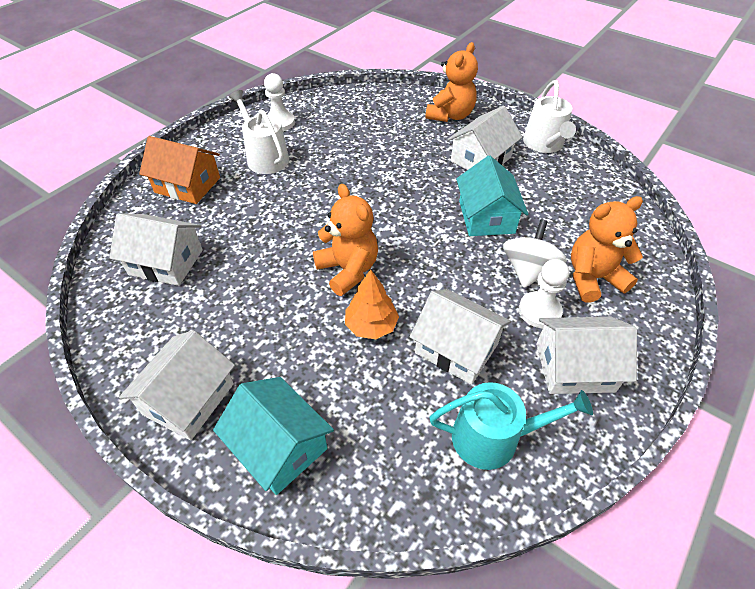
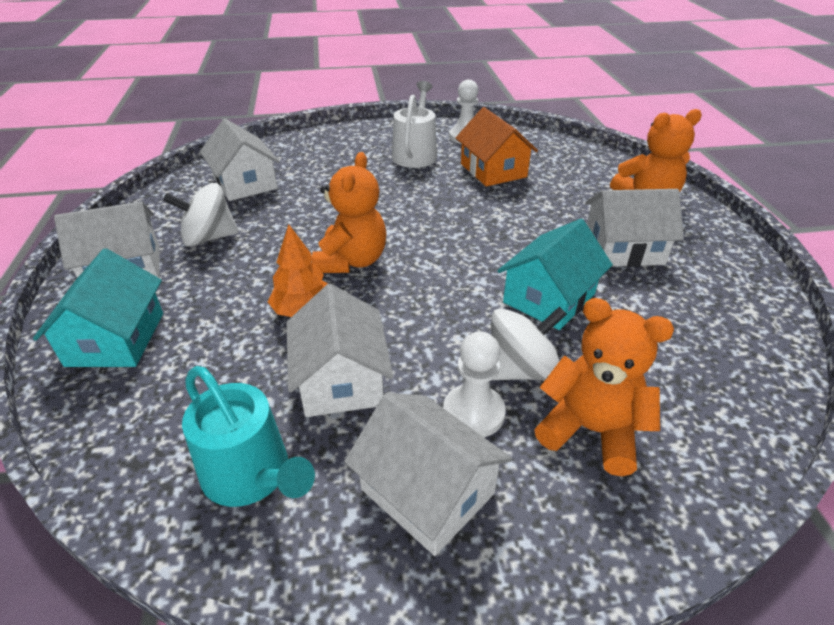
camera: 45 degrees right, 10 degrees down
orange house [139,136,220,204] -> orange house moved to [456,107,538,187]
white watering can [523,80,576,153] -> none
none -> white spinning top [163,183,239,247]

